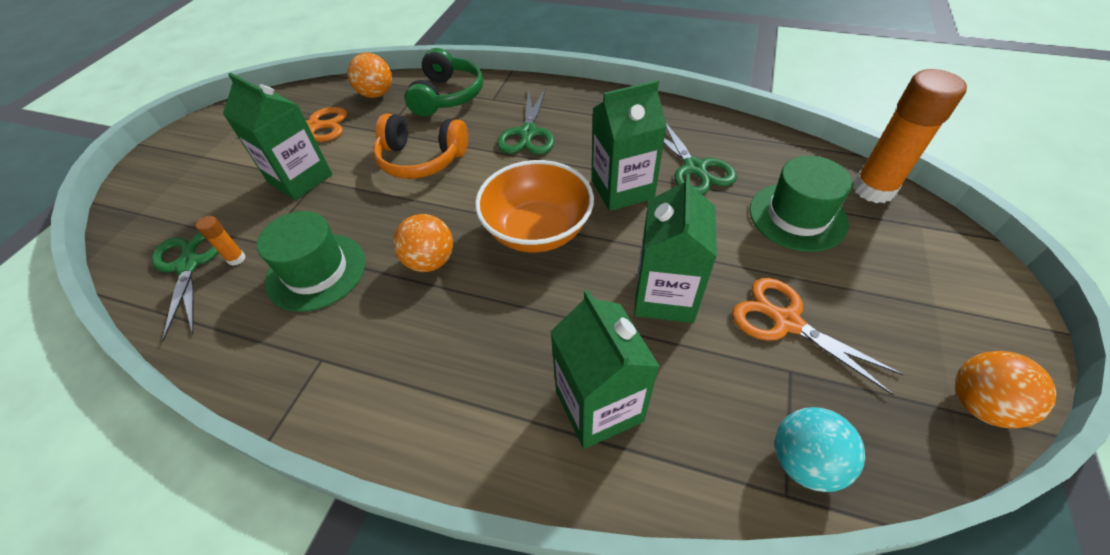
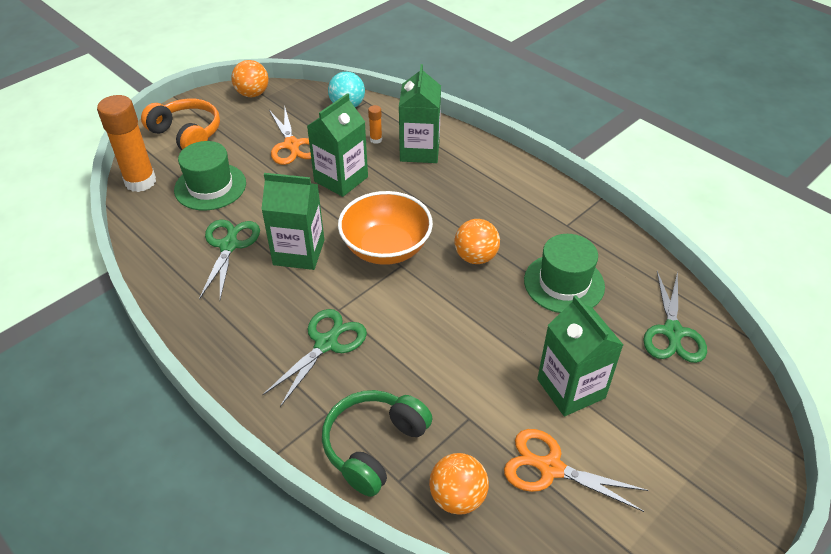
camera: 155 degrees left, 5 degrees down
orange glue stick [196,216,246,266] -> orange glue stick moved to [368,105,382,144]
orange headphones [373,114,468,179] -> orange headphones moved to [141,99,220,150]

